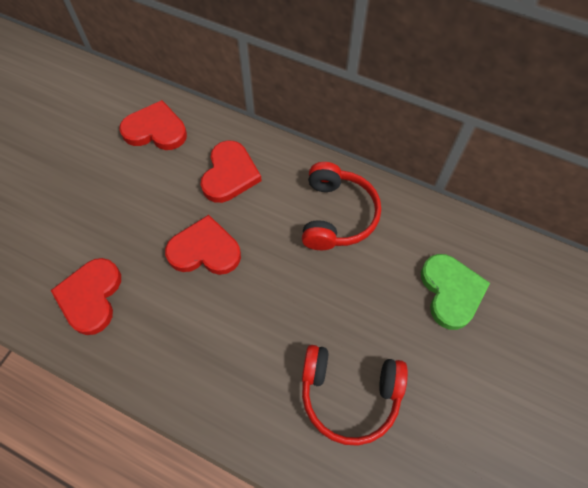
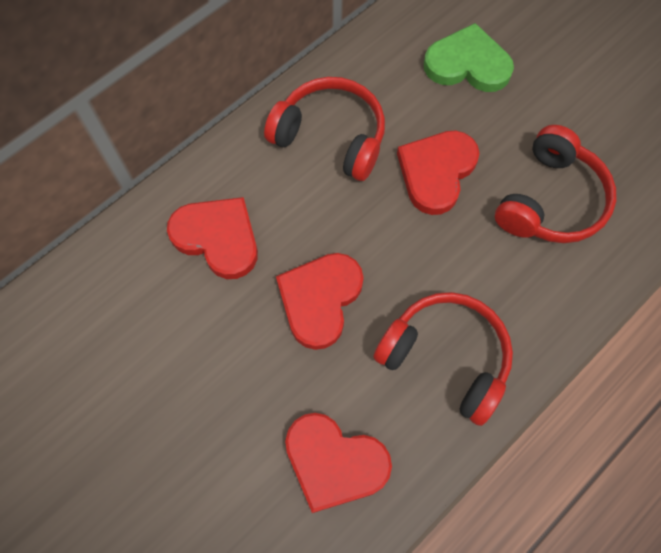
camera: 70 degrees left, 5 degrees up
red heart [119,100,187,150] -> red heart moved to [397,131,480,215]
none -> red headphones [373,292,513,426]

